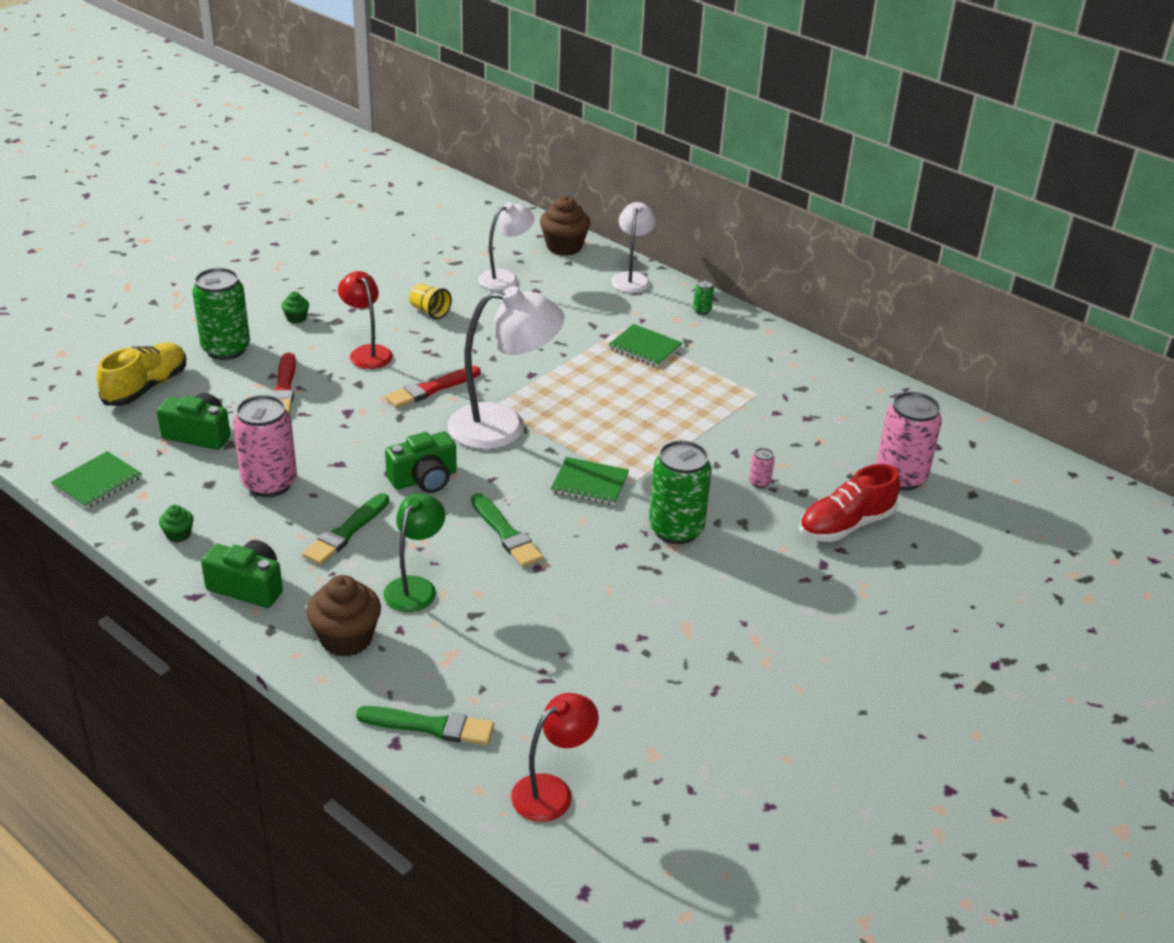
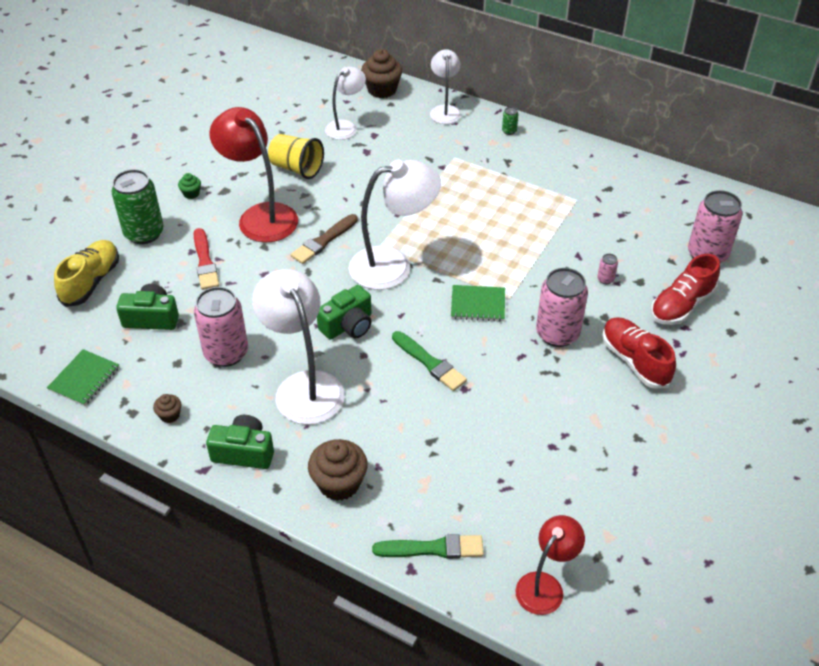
camera: 10 degrees left, 10 degrees up
green cupcake [159,505,194,542] -> brown cupcake [153,394,182,423]
green brush [302,493,389,565] -> white lamp [252,269,345,425]
red lamp [338,271,393,369] -> red lamp [209,107,298,242], size x1.68
green lamp [383,493,446,612] -> none
red brush [385,366,481,408] -> brown brush [291,214,358,264]
yellow cup [409,283,452,319] -> yellow cup [268,134,324,179], size x1.59
green notebook [608,324,683,367] -> none
green can [649,440,712,544] -> pink can [536,268,588,347]
none -> red shoe [602,317,676,389]

